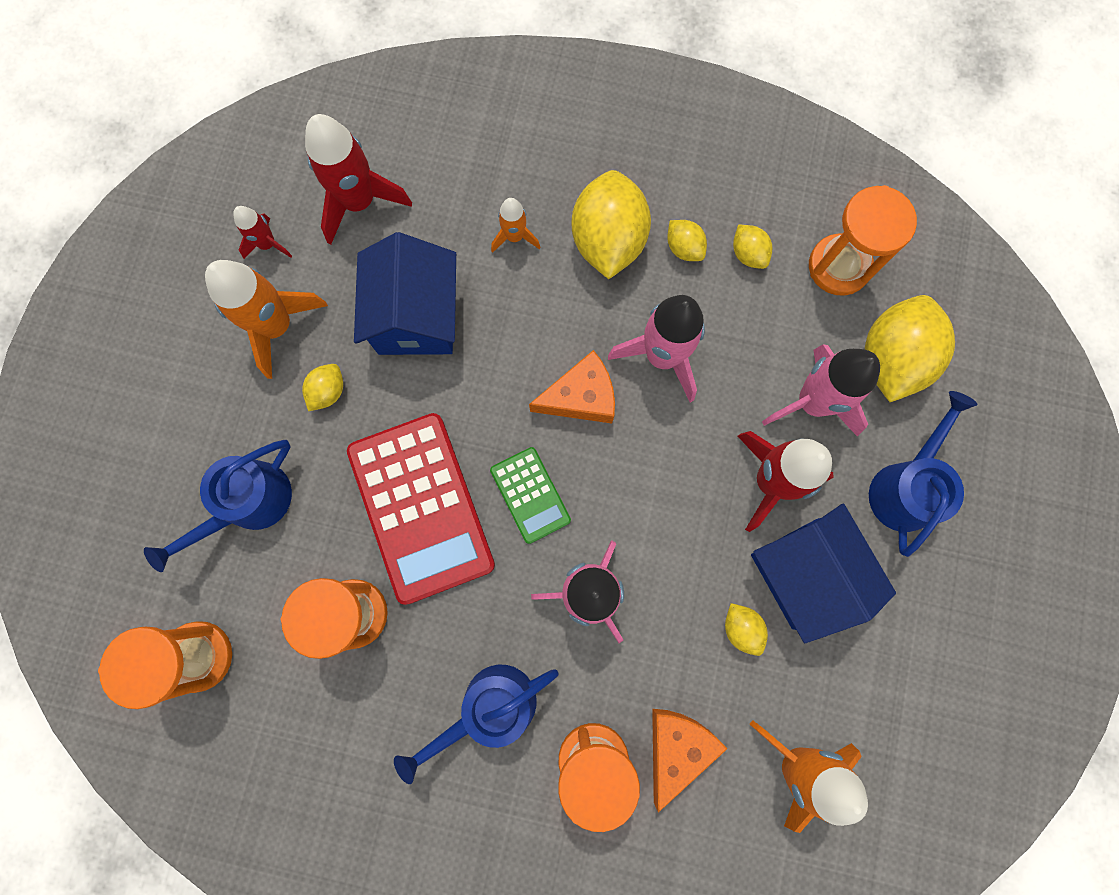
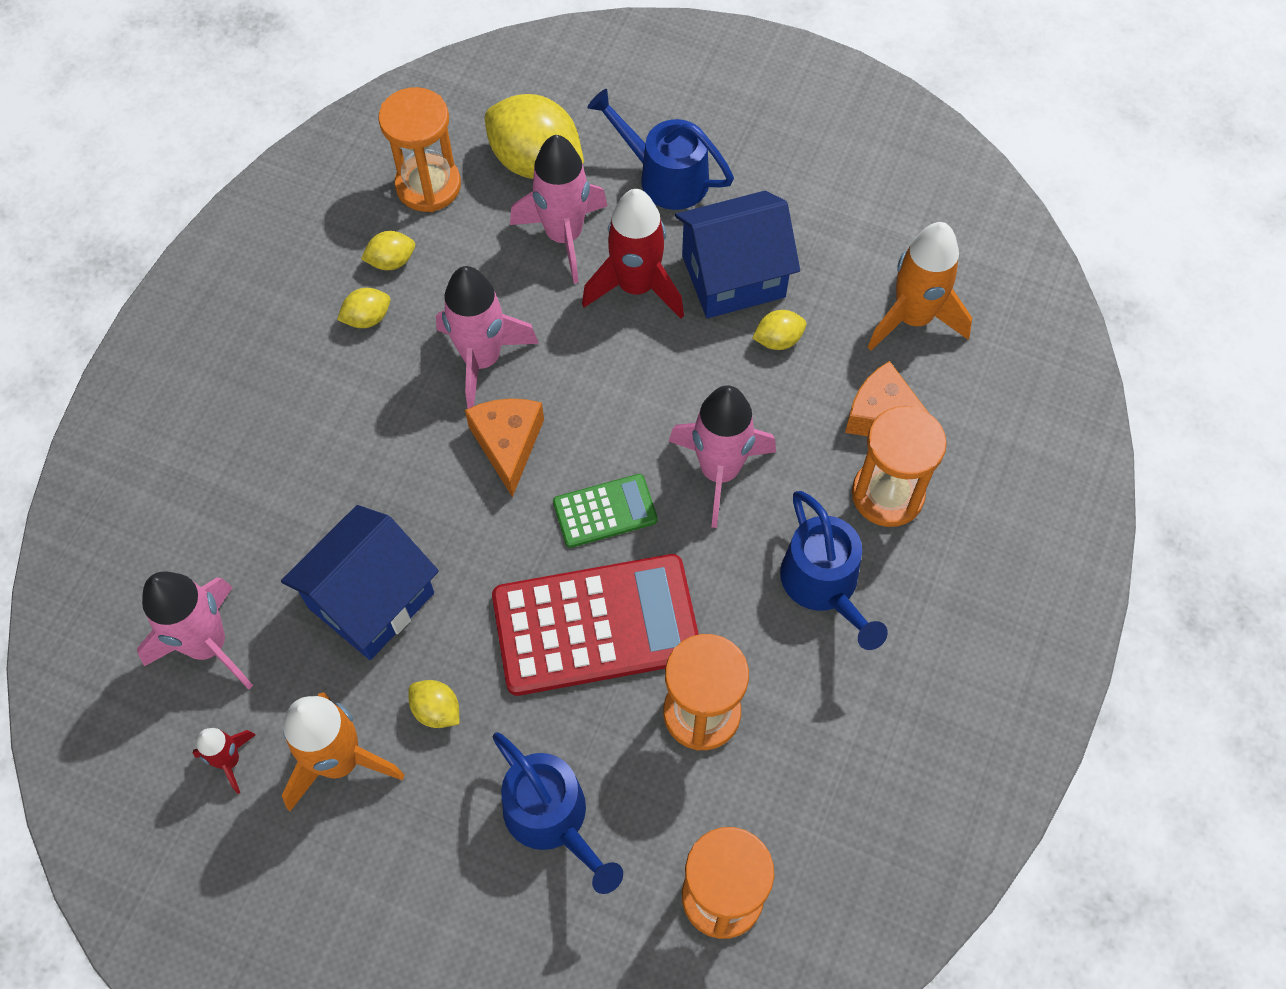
camera: 80 degrees left, 15 degrees down
red rocket [305,114,412,245] -> pink rocket [137,572,253,690]
blue house [354,232,456,355] -> blue house turned 60 degrees counterclockwise [281,505,439,660]
orange rocket [491,198,540,253] -> none
yellow lemon [572,170,651,279] -> none

